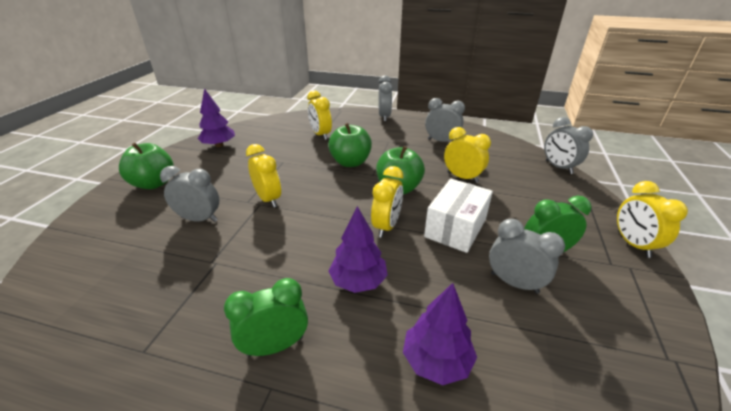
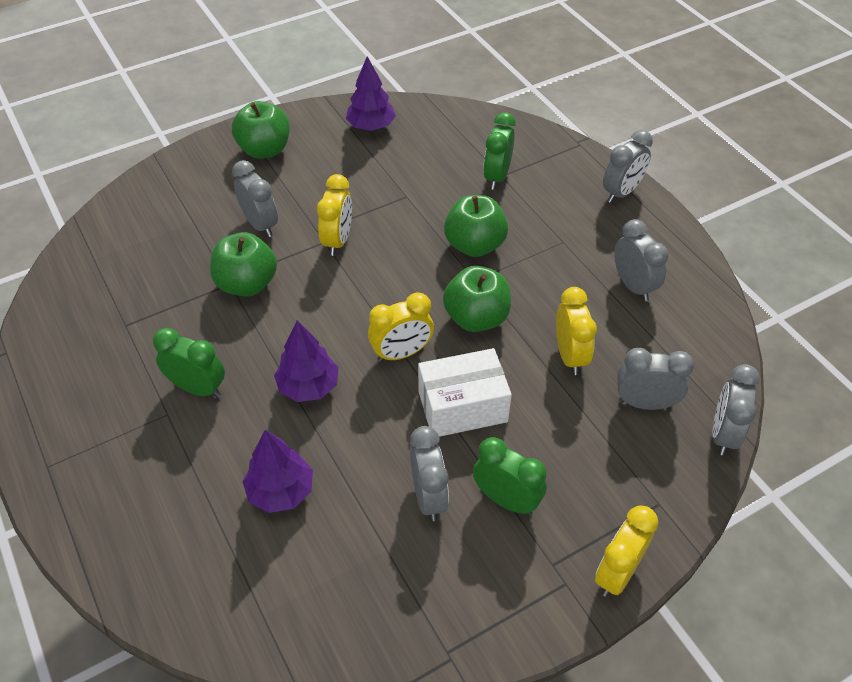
camera: 45 degrees right, 15 degrees up
yellow clock [307,90,332,140] -> green clock [483,112,516,190]
none -> green apple [210,232,277,297]
none -> grey clock [617,348,694,410]

